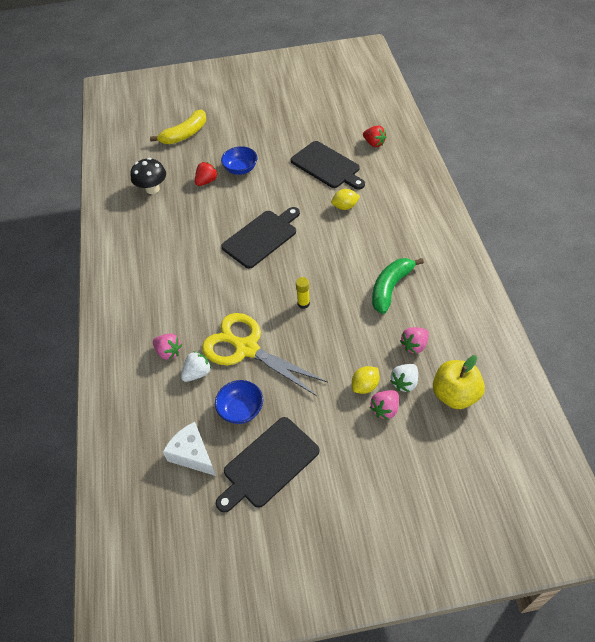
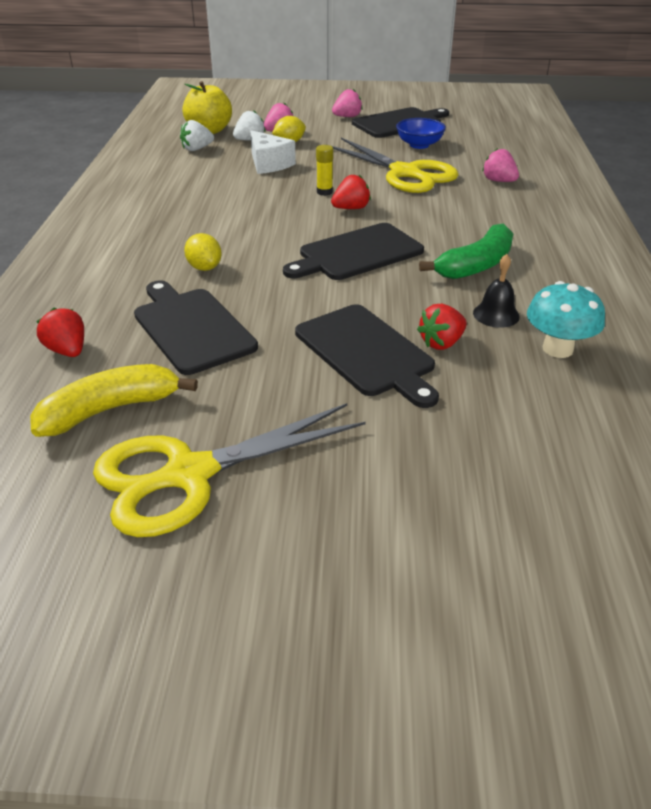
camera: 170 degrees left, 15 degrees down
black mushroom [130,158,166,194] -> turquoise mushroom [527,281,605,358]
yellow banana [150,110,206,144] -> yellow banana moved to [30,364,198,437]
white cheese [163,422,216,476] -> white cheese moved to [250,130,296,174]
white strawberry [181,351,211,382] -> white strawberry moved to [180,120,214,151]
blue bowl [221,146,257,175] -> black cutting board [295,304,439,408]
yellow lemon [331,189,360,210] -> yellow lemon turned 60 degrees clockwise [184,233,222,271]
green banana [372,258,424,314] -> green banana moved to [419,224,514,279]
pink strawberry [400,327,429,354] -> pink strawberry moved to [332,89,363,117]
none -> yellow scissors [93,403,366,537]
none -> red strawberry [331,175,371,209]
none -> black bell [473,254,520,328]

